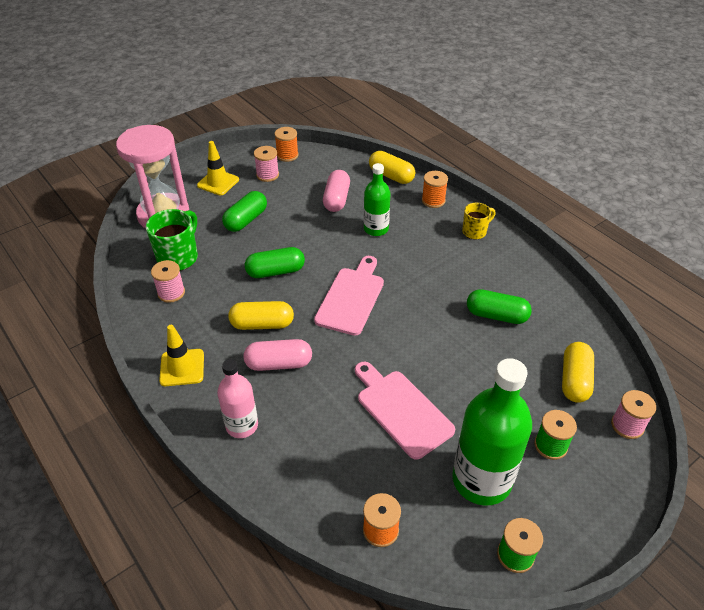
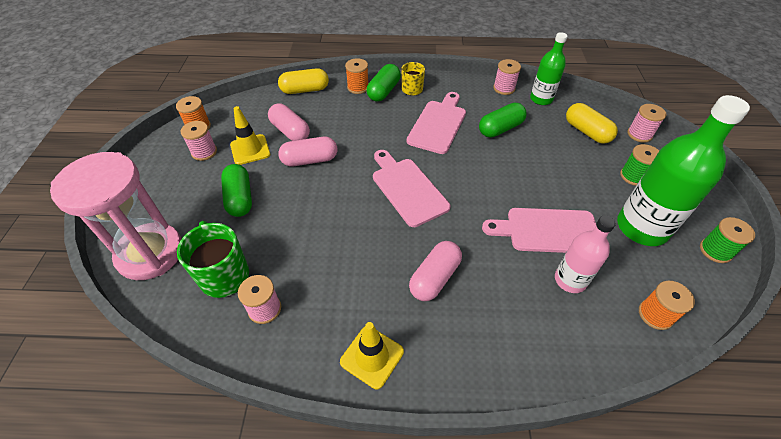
camera: 50 degrees left, 5 degrees up
yellow traffic cone [197,141,239,195] -> yellow traffic cone moved to [230,106,270,165]
pink bottle [217,359,258,438] -> pink bottle moved to [555,215,616,293]
yellow capsule [228,301,294,330] -> none
green capsule [245,247,305,278] -> green capsule moved to [367,64,401,102]
green bottle [364,163,390,236] -> green bottle moved to [530,32,567,105]
none -> pink capsule [278,137,337,166]
none -> pink cutting board [406,92,466,154]
none -> pink spool [493,59,521,95]

